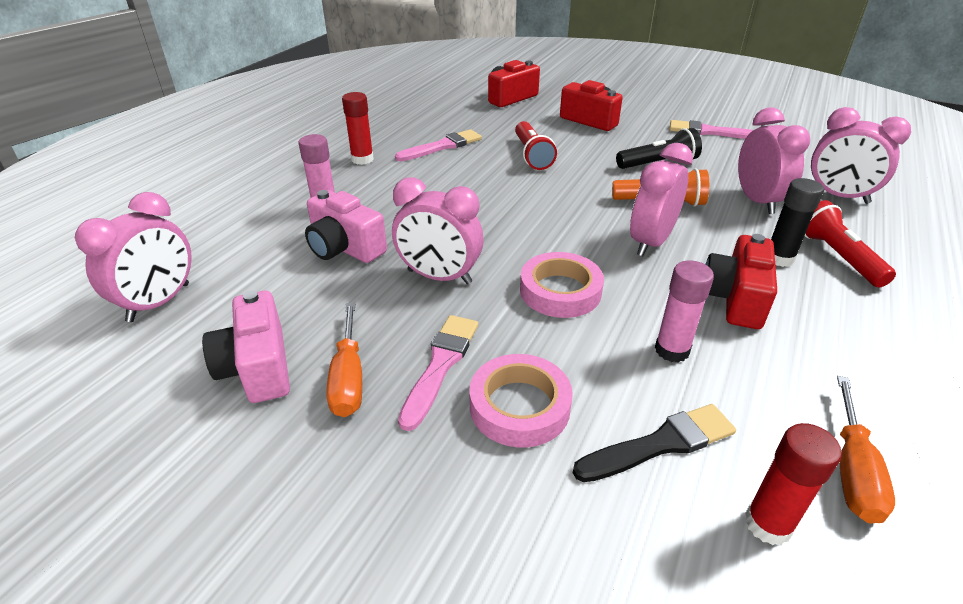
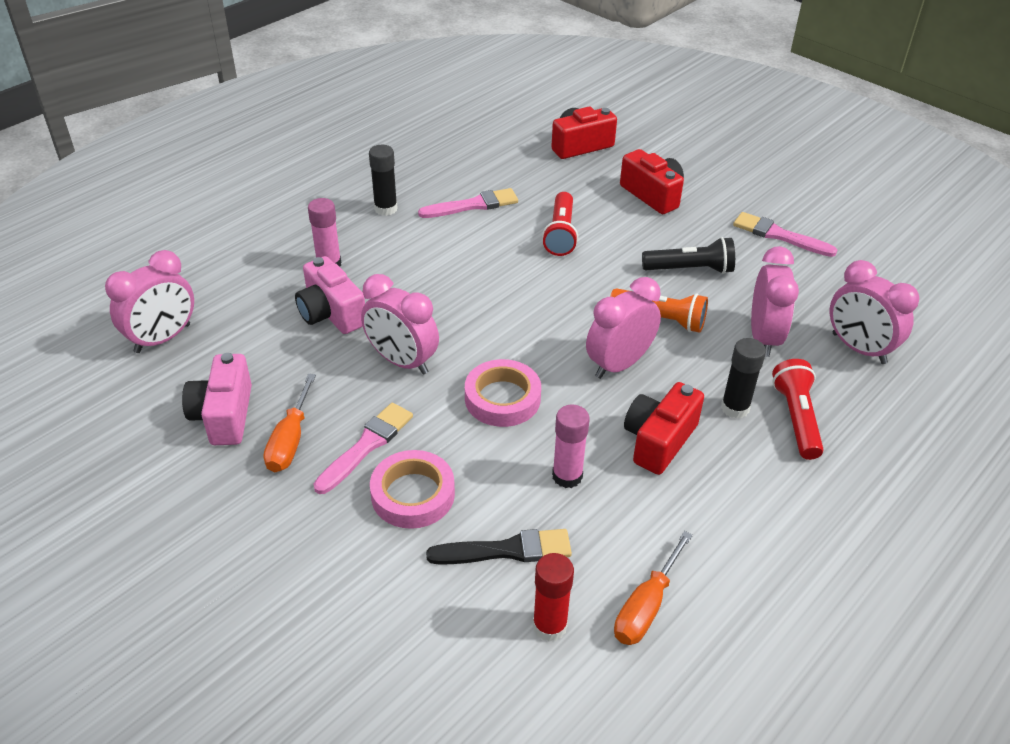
camera: 15 degrees right, 5 degrees up
red glue stick [342,92,374,165] -> black glue stick [369,145,398,216]

